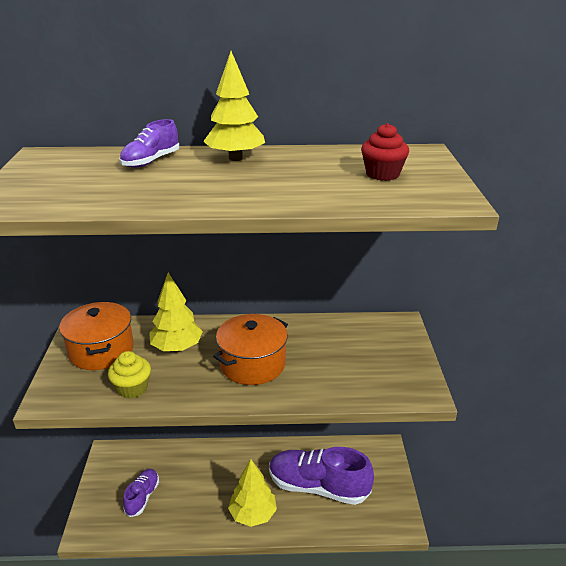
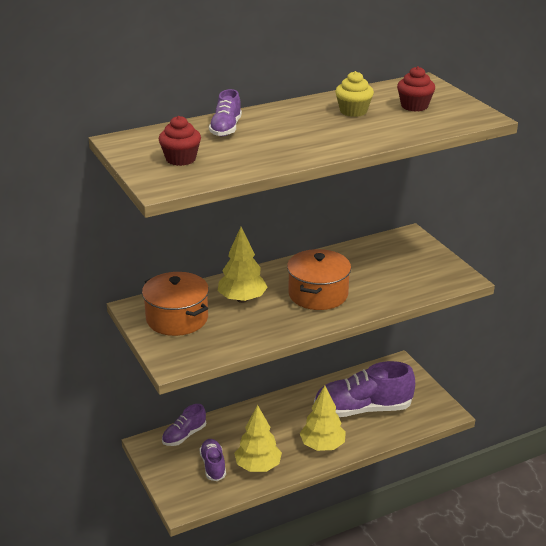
camera: 25 degrees left, 0 degrees up
yellow cupcake [108,351,151,399] -> yellow cupcake moved to [335,71,374,117]
yellow tree [204,51,265,161] -> yellow tree moved to [234,405,282,472]
none -> red cupcake [159,116,201,166]
none -> purple shoe [162,404,206,446]

